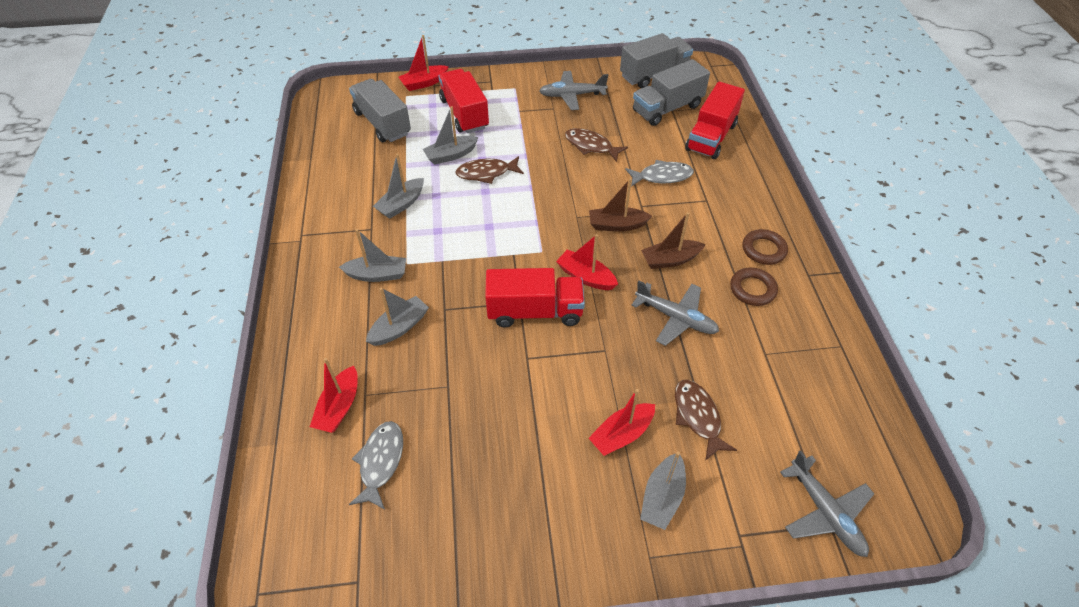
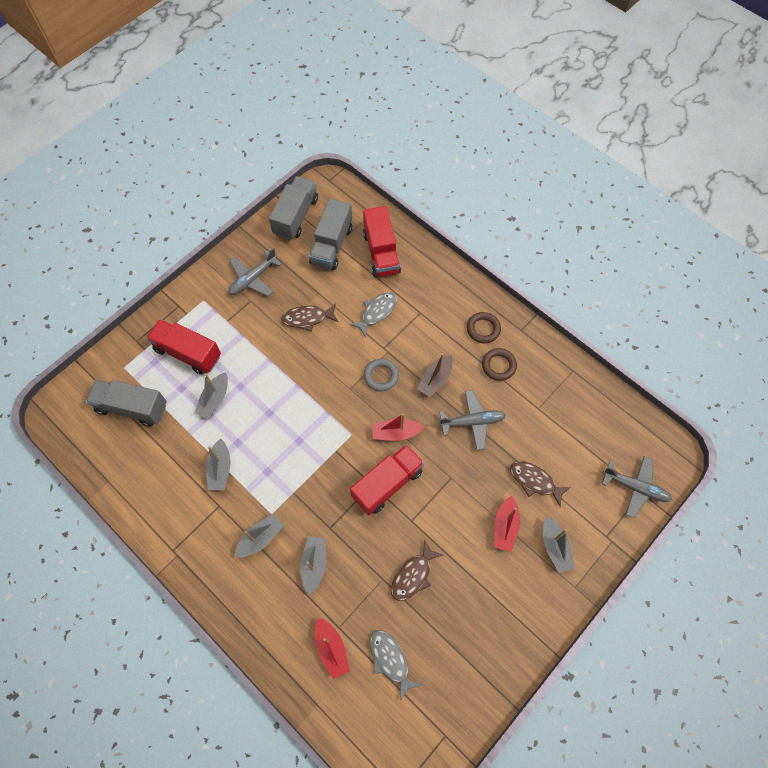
camera: 40 degrees left, 15 degrees up
red boat [399,35,449,91] -> none
brown fish [455,156,524,184] -> brown fish moved to [391,540,443,601]
brown boat [589,178,652,232] -> grey ring [364,359,399,391]

